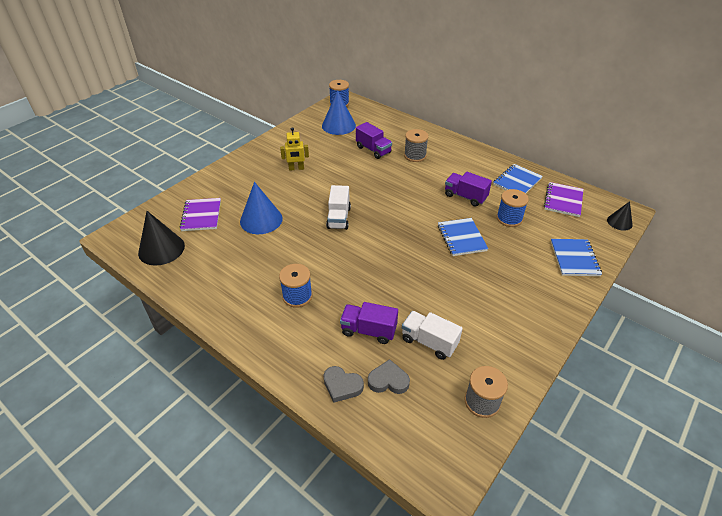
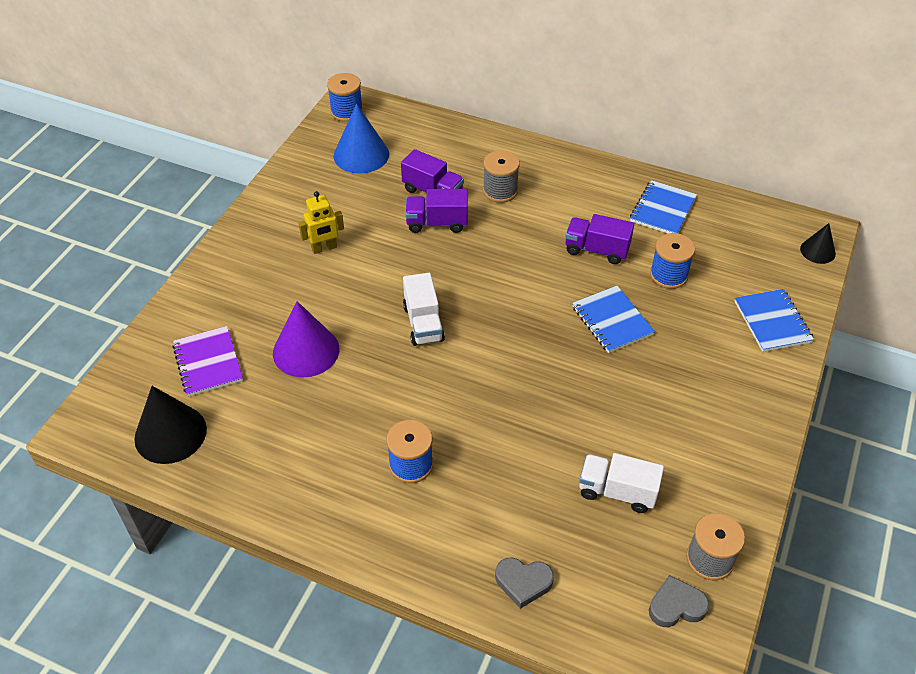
camera: 15 degrees left, 5 degrees up
blue cone [240,182,283,234] -> purple cone [273,301,339,378]
purple truck [340,302,398,344] -> purple truck moved to [405,189,468,233]
grey heart [368,359,410,394] -> grey heart moved to [649,575,709,627]
purple notebook [544,182,583,217] -> none

